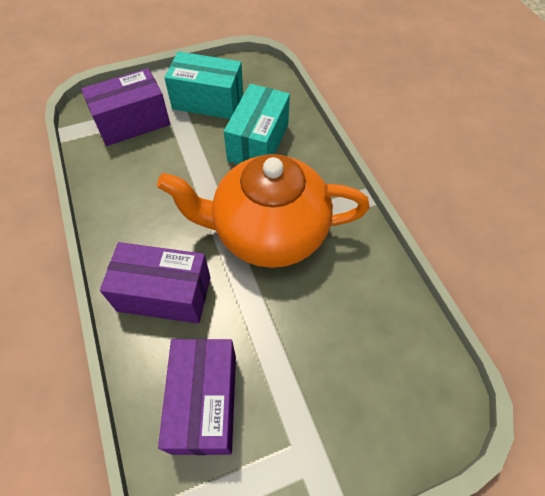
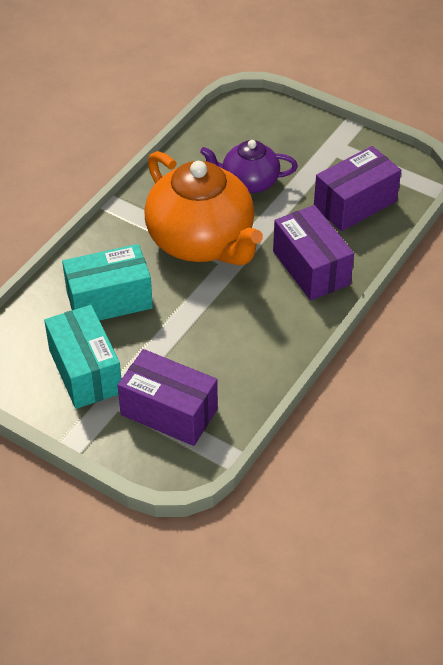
camera: 125 degrees left, 10 degrees down
none -> purple teapot [200,140,298,193]

